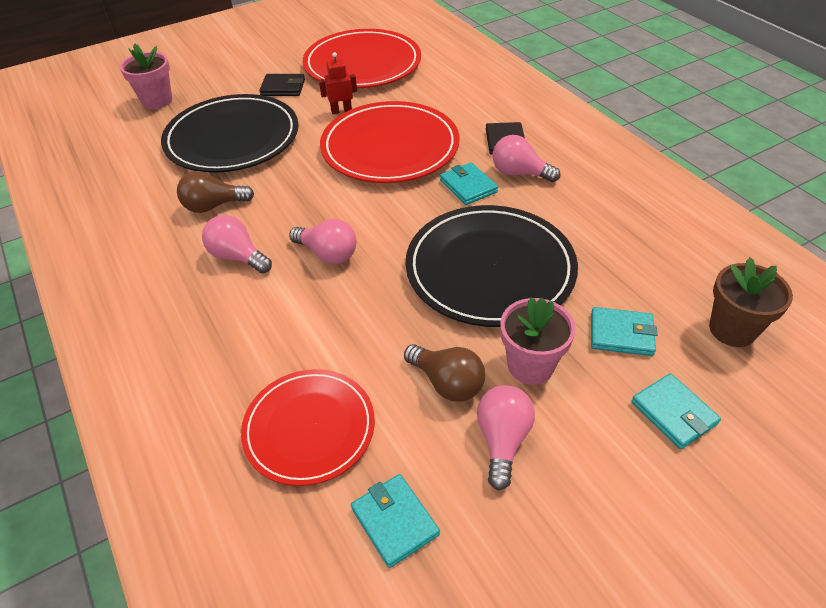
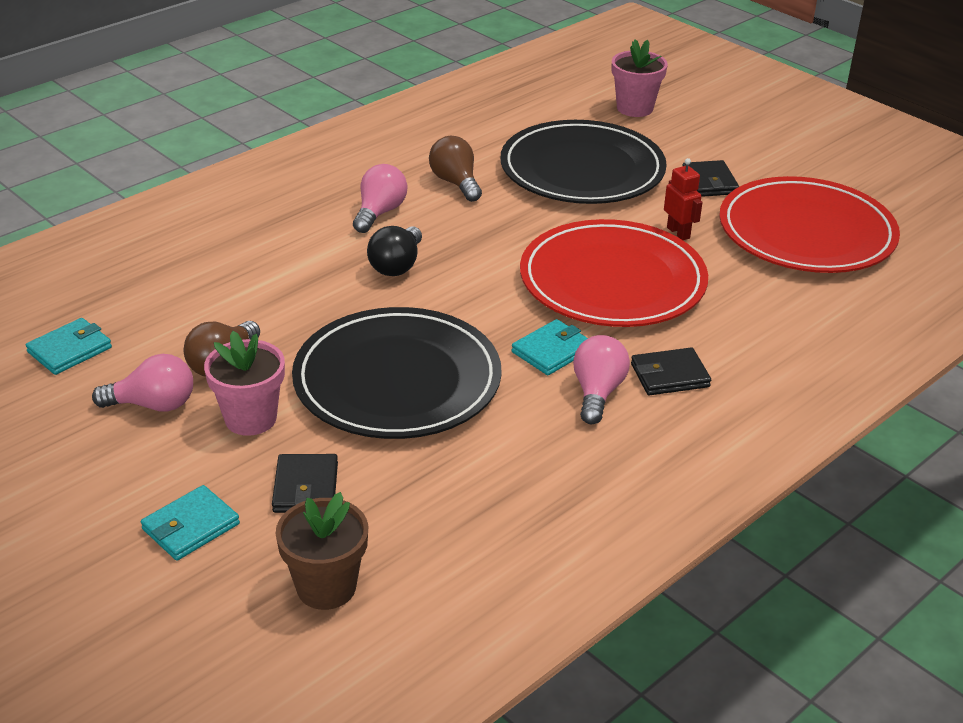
camera: 75 degrees right, 10 degrees down
red plate [241,369,375,486] -> none
pink light bulb [289,219,356,264] -> black light bulb [367,226,422,276]
turquoise wallet [591,307,657,356] -> black wallet [272,454,338,513]

